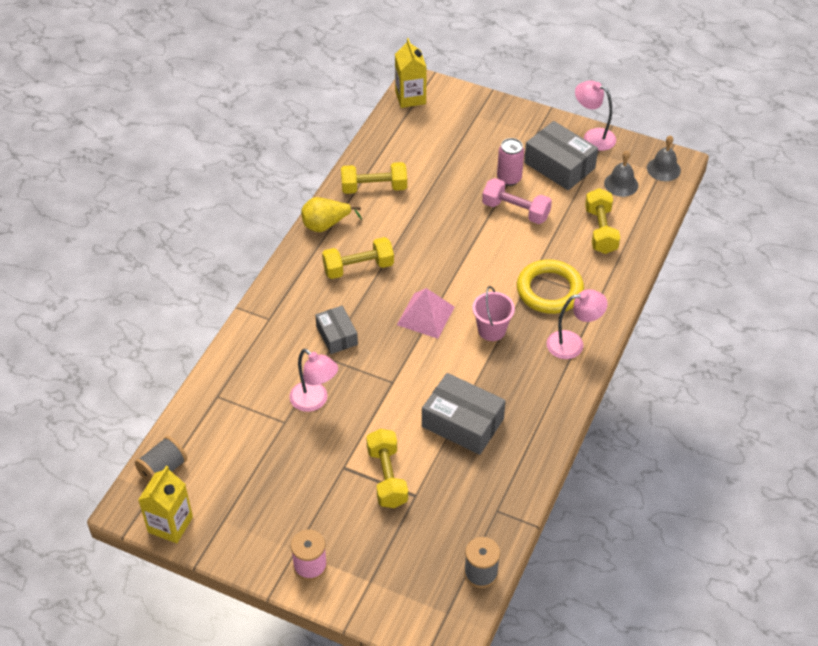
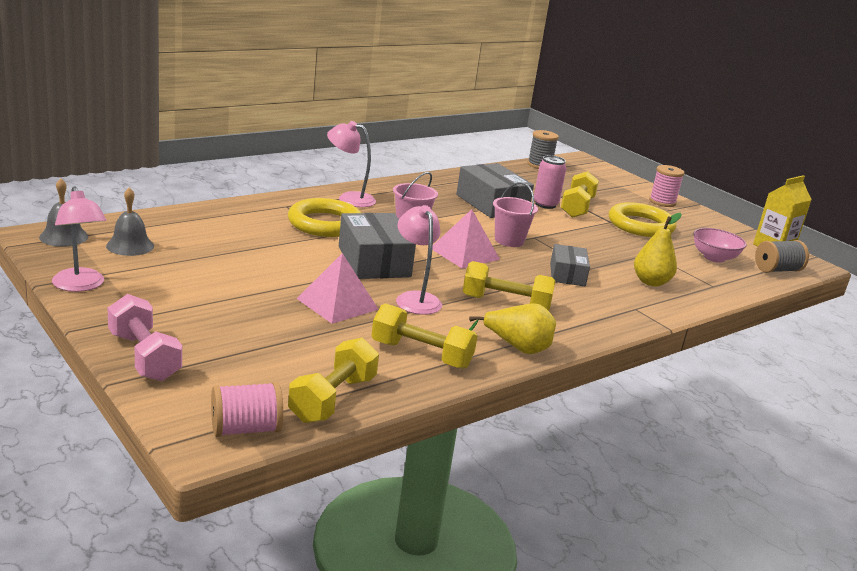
camera: 155 degrees left, 25 degrees down
pink lamp [289,349,338,412] -> pink lamp moved to [396,205,442,315]
yellow carton [395,38,427,108] -> pink spool [211,382,283,437]
pink dumbbell [482,178,552,224] -> pink dumbbell moved to [108,294,182,381]
pink can [497,138,524,186] -> pink can moved to [534,155,566,209]
grey box [524,121,598,190] -> grey box moved to [339,213,416,279]
yellow dumbbell [585,188,620,254] -> yellow dumbbell moved to [288,338,379,423]
none -> pink pyramid [297,253,379,324]
none -> pink bucket [493,182,538,247]
none -> yellow ring [609,202,676,237]
none -> yellow pear [634,213,682,286]
none -> pink bowl [693,228,747,263]

